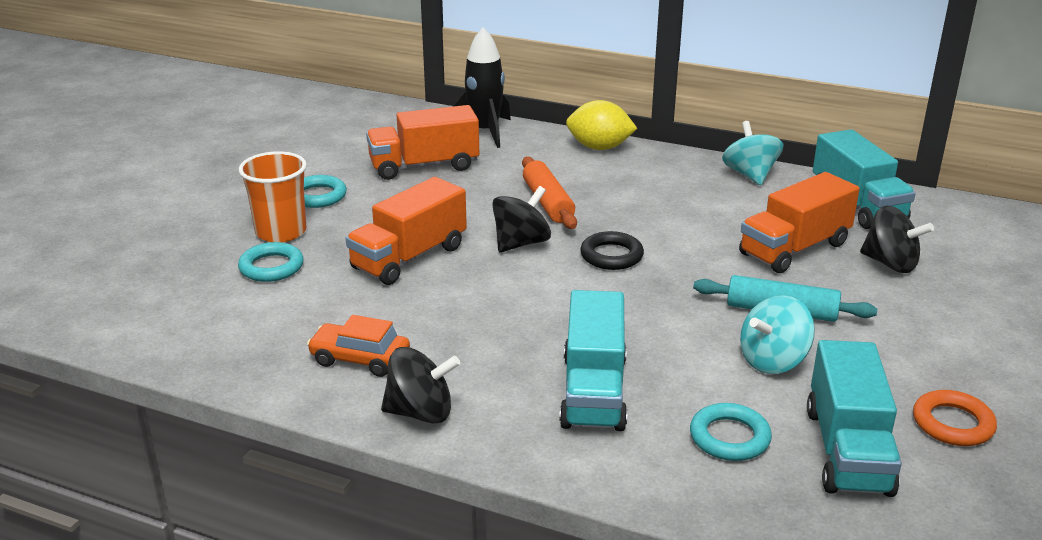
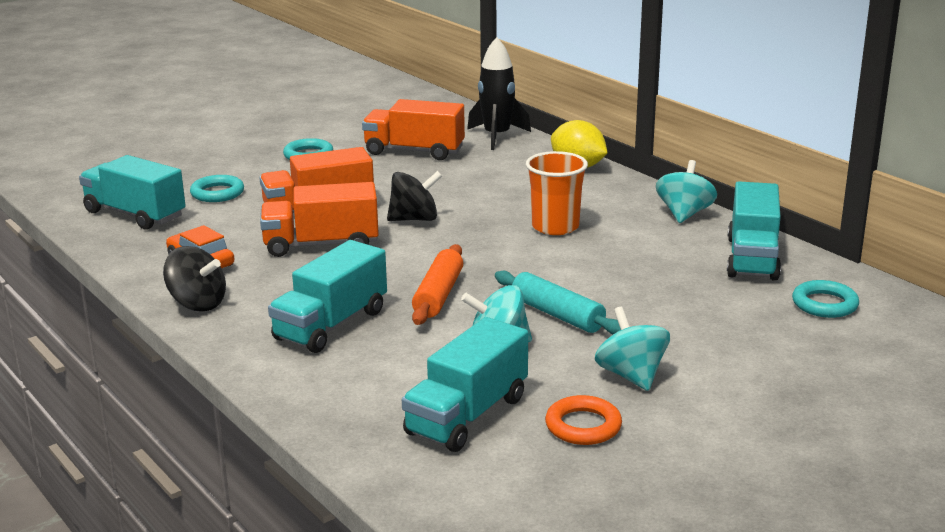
camera: 30 degrees right, 5 degrees down
orange cup [239,151,307,242] -> orange cup moved to [526,151,588,235]
orange rolling pin [522,156,577,229] -> orange rolling pin moved to [412,244,463,325]
black ring [580,231,644,270] -> none
turquoise ring [690,403,772,461] -> turquoise ring moved to [792,280,859,318]
orange truck [739,172,860,273] -> orange truck moved to [260,182,379,257]
black spinning top [860,206,934,273] -> none
none -> turquoise truck [79,155,186,230]
none -> turquoise spinning top [595,307,670,391]

